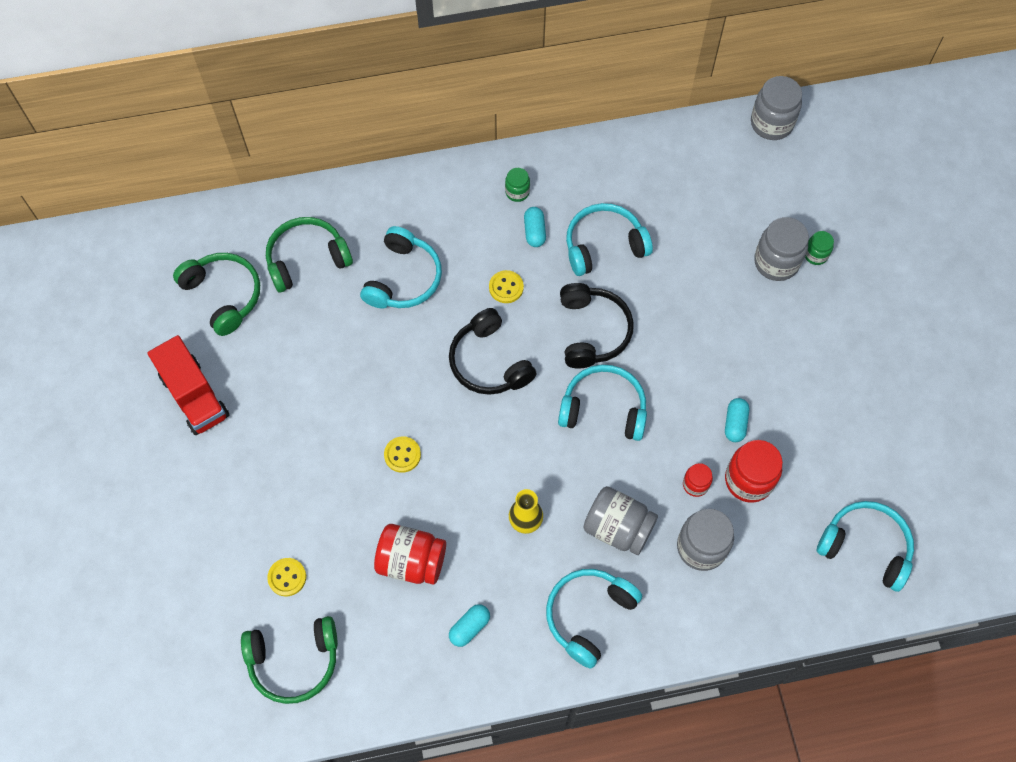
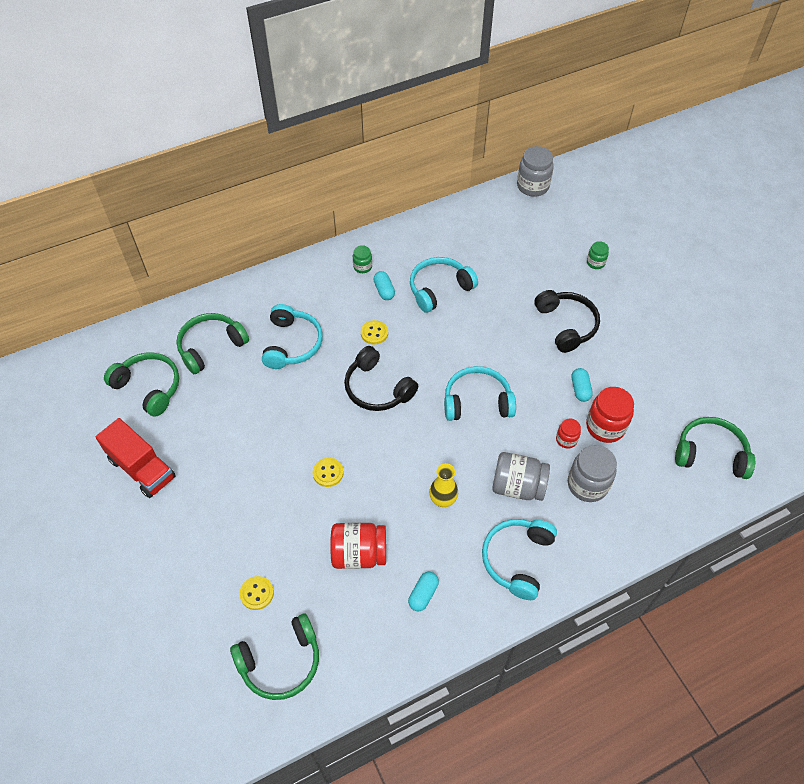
camera: 15 degrees left, 10 degrees down
black headphones [560,283,634,368] -> black headphones moved to [534,290,600,353]
grey jar [754,217,809,281] -> none
turquoise headphones [817,501,914,592] -> green headphones [675,417,755,479]

